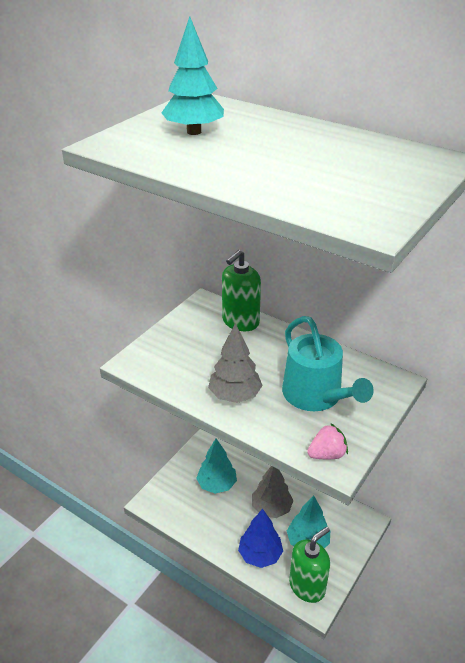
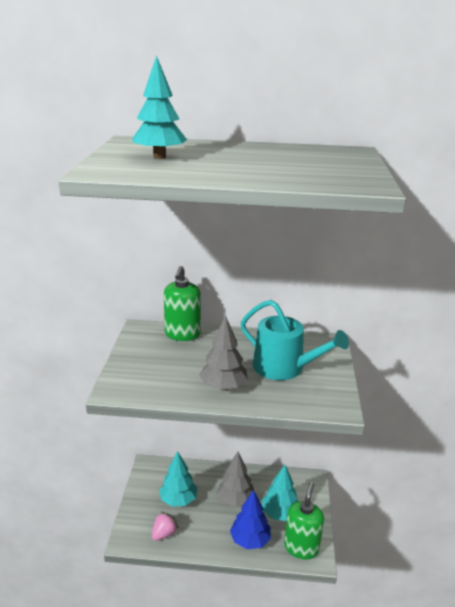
camera: 30 degrees left, 10 degrees down
pink strawberry [307,423,348,459] -> pink strawberry moved to [152,512,178,541]

